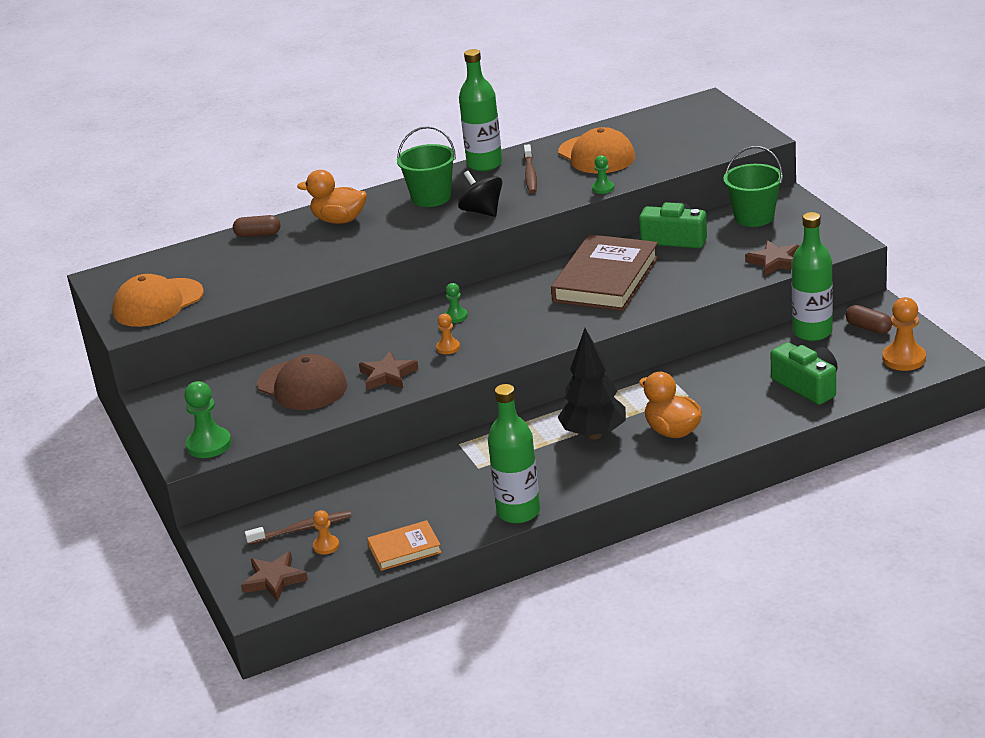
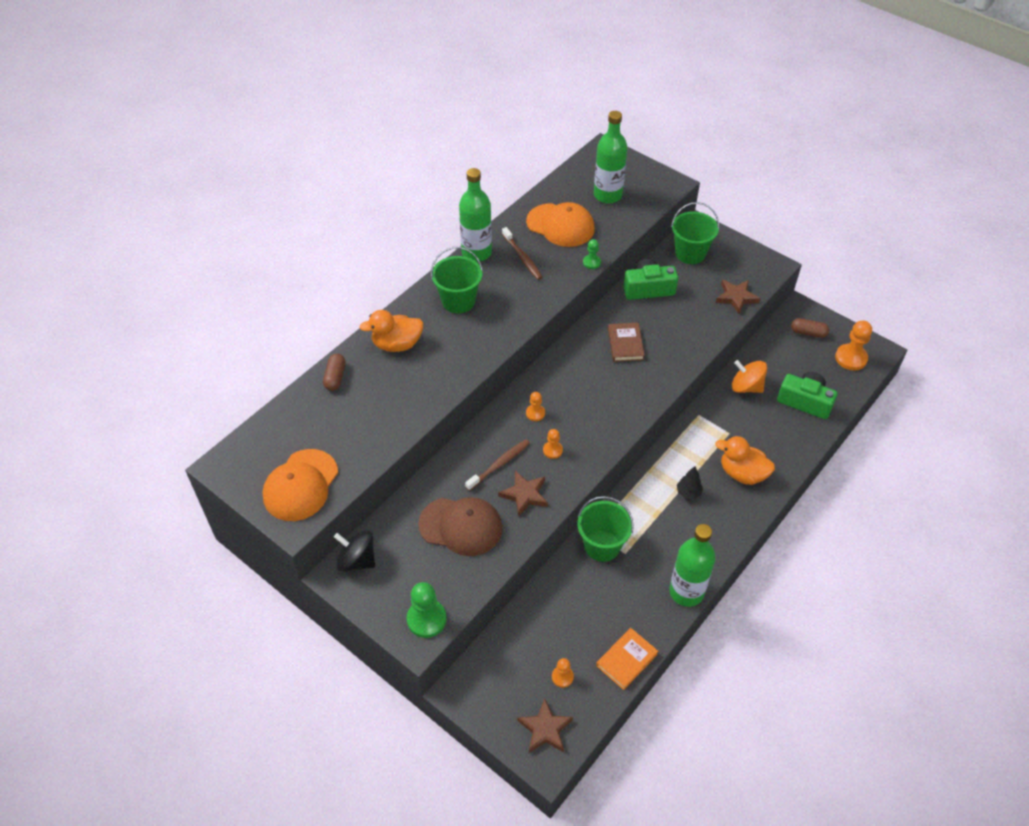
camera: 30 degrees left, 20 degrees up
brown capsule [233,215,281,237] -> brown capsule turned 60 degrees counterclockwise [323,354,346,391]
brown toothbrush [245,511,352,545] -> brown toothbrush moved to [465,439,530,491]
green pawn [444,283,468,323] -> orange pawn [526,392,545,421]
black spinning top [458,171,503,217] -> black spinning top moved to [334,530,375,572]
brown book [551,234,659,311] -> brown book [608,323,645,362], size x0.51
black tree [557,328,626,440] -> black tree [677,466,703,499], size x0.48
green bottle [792,212,833,341] -> green bottle moved to [594,111,627,204]
none -> green bucket [578,496,634,562]
none -> orange spinning top [732,360,767,393]

